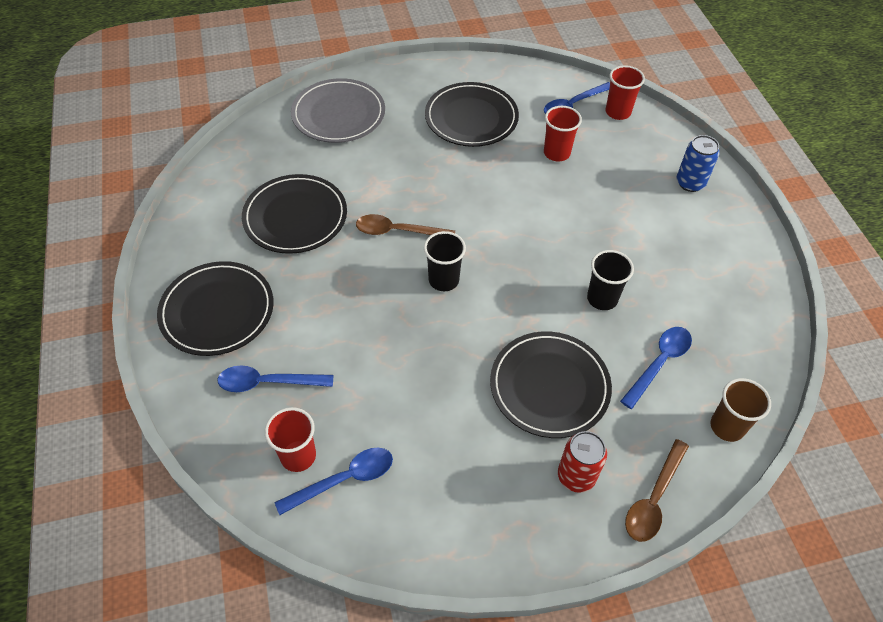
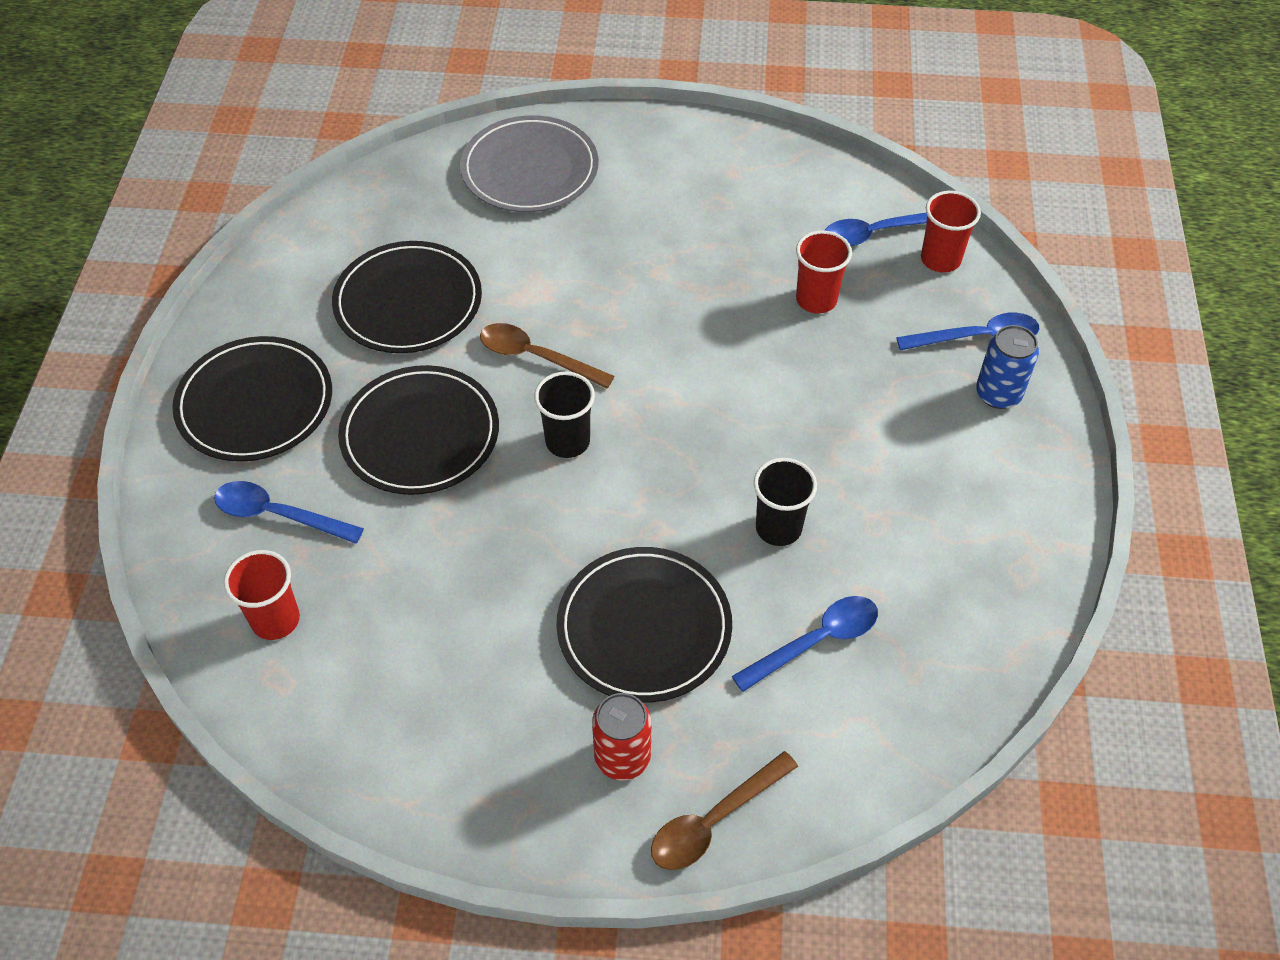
camera: 20 degrees right, 0 degrees up
blue spoon [275,448,393,515] -> blue spoon moved to [896,312,1039,350]
black plate [425,82,519,147] -> black plate moved to [338,365,499,495]
brown cup [711,378,771,442] -> none

